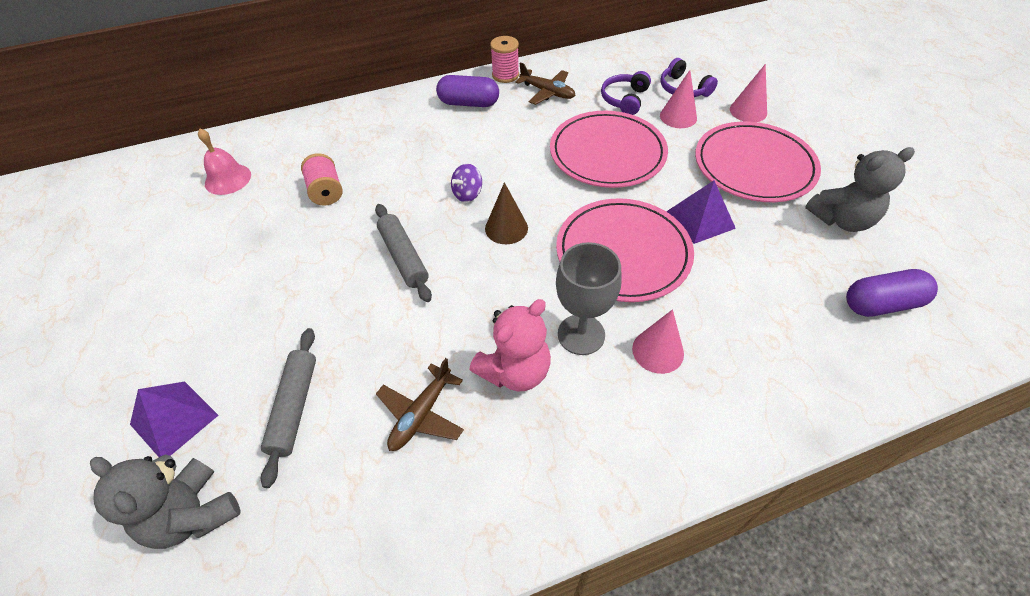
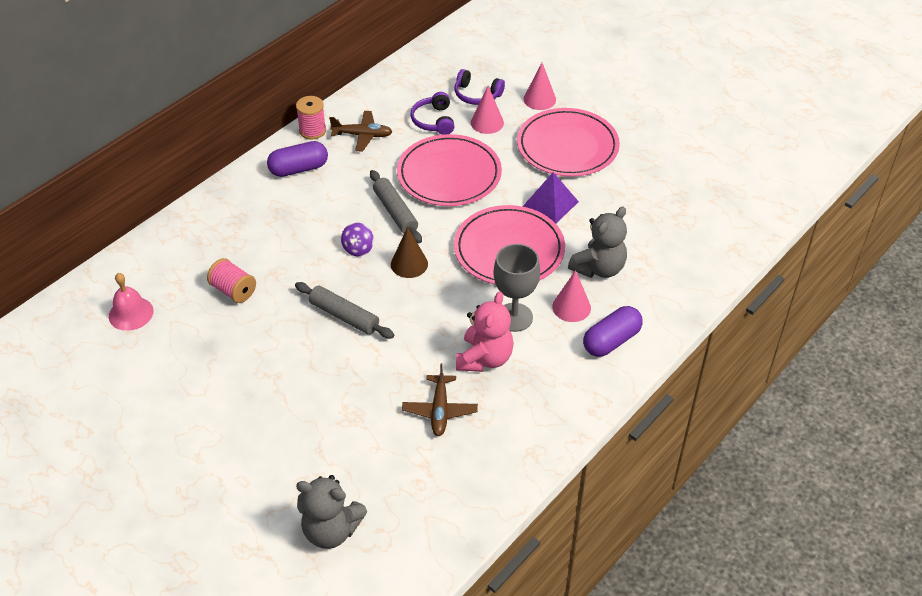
camera: 30 degrees left, 5 degrees down
purple pyramid [130,382,219,457] -> none
grey rolling pin [261,328,316,488] -> grey rolling pin moved to [370,170,422,243]
grey teddy bear [805,147,915,232] -> grey teddy bear moved to [568,207,627,278]
purple capsule [846,269,938,317] -> purple capsule moved to [583,306,643,357]

